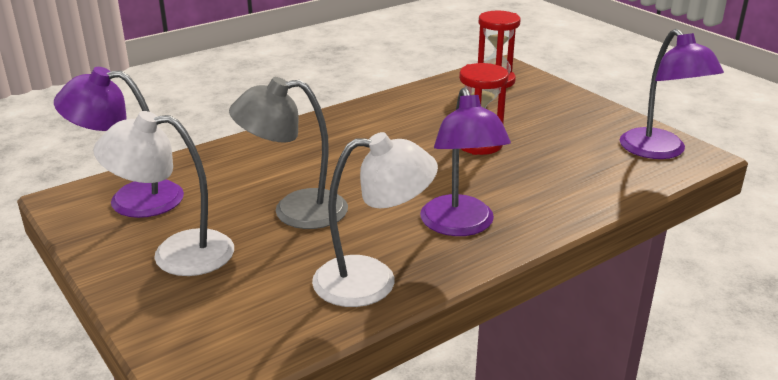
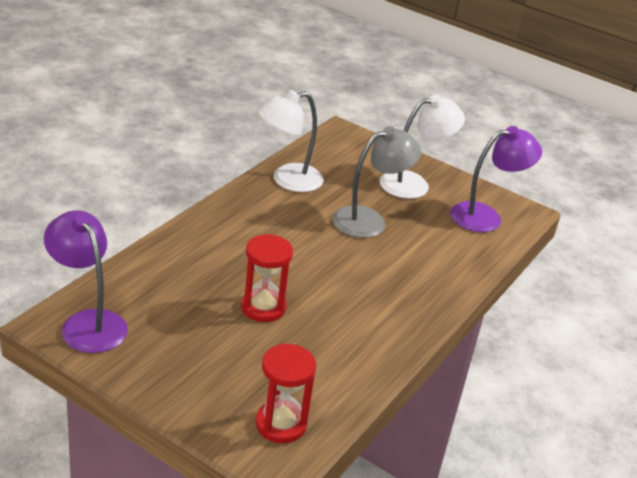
camera: 155 degrees right, 5 degrees up
purple lamp [420,87,511,236] -> none

